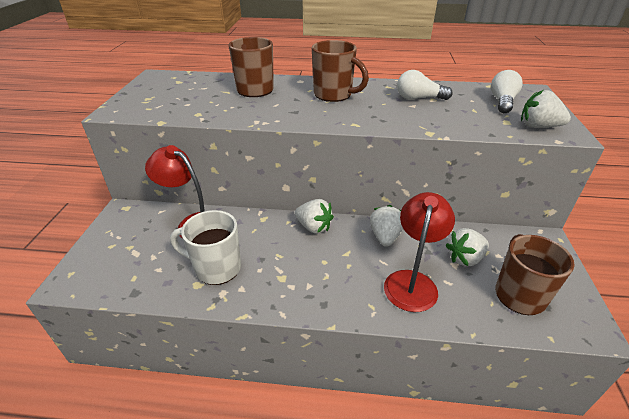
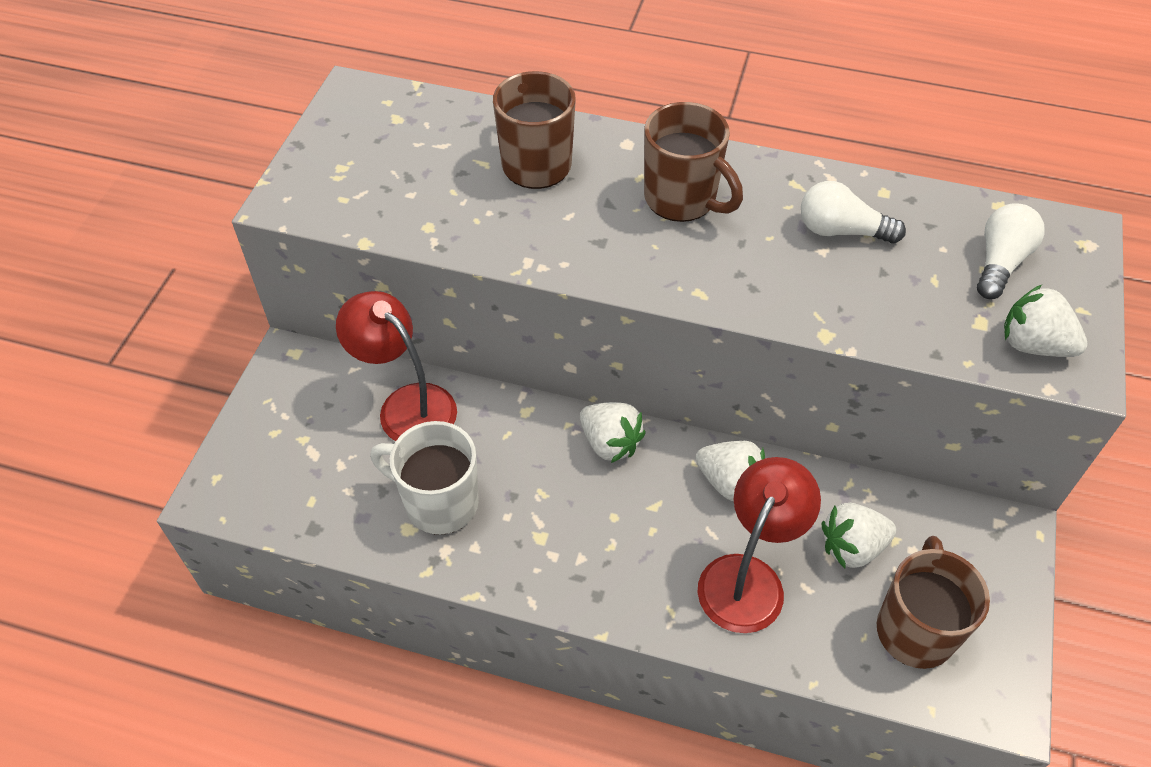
camera: 10 degrees right, 15 degrees up
white strawberry [370,205,403,247] -> white strawberry turned 105 degrees clockwise [696,441,765,501]

